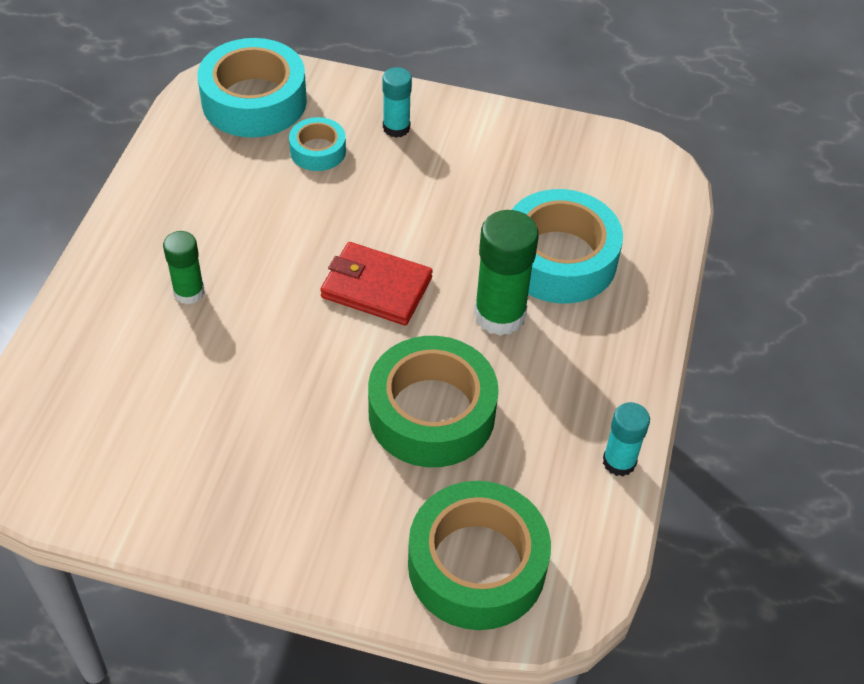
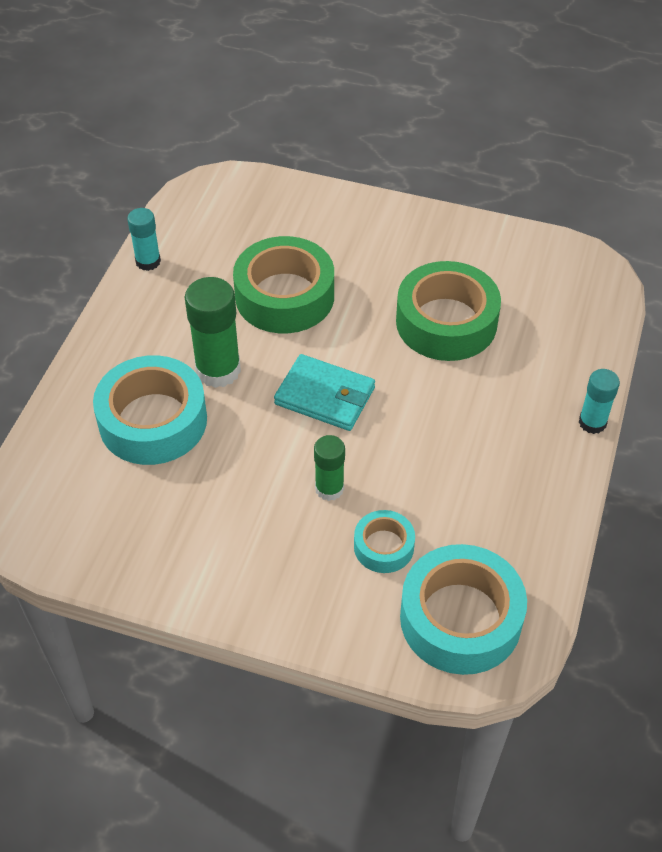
camera: 175 degrees left, 0 degrees up
green glue stick [163,231,205,304] -> green glue stick moved to [314,435,345,501]
red wallet [320,242,433,325] -> turquoise wallet [274,354,375,431]
turquoise glue stick [382,67,412,138] -> turquoise glue stick moved to [579,369,620,434]
green tape [408,481,551,630] -> green tape moved to [396,261,501,361]

